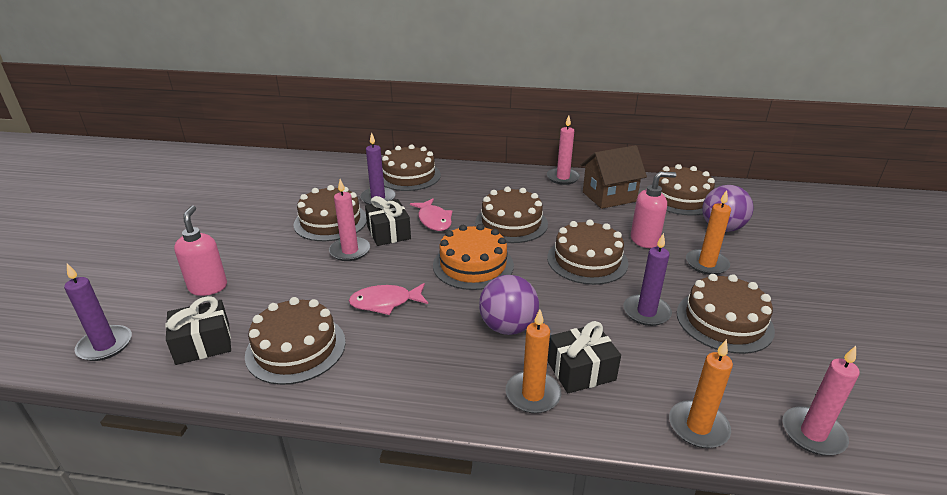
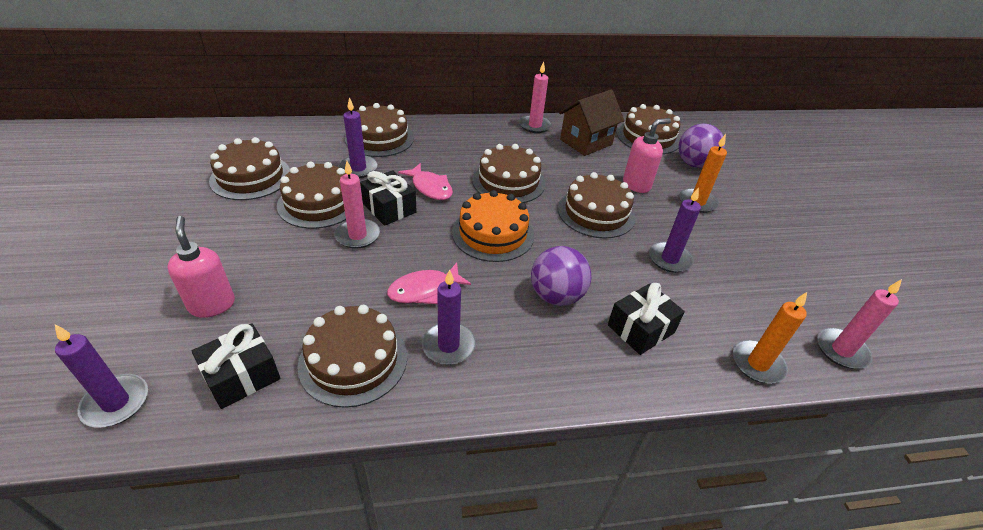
camera: 20 degrees left, 10 degrees up
orange candle [505,309,561,413] -> none
brown cake [677,274,775,354] -> brown cake moved to [209,137,290,200]
none -> purple candle [422,269,476,365]

